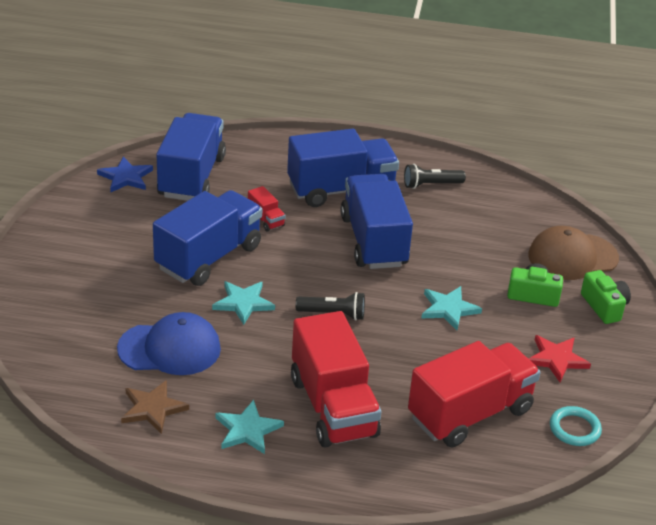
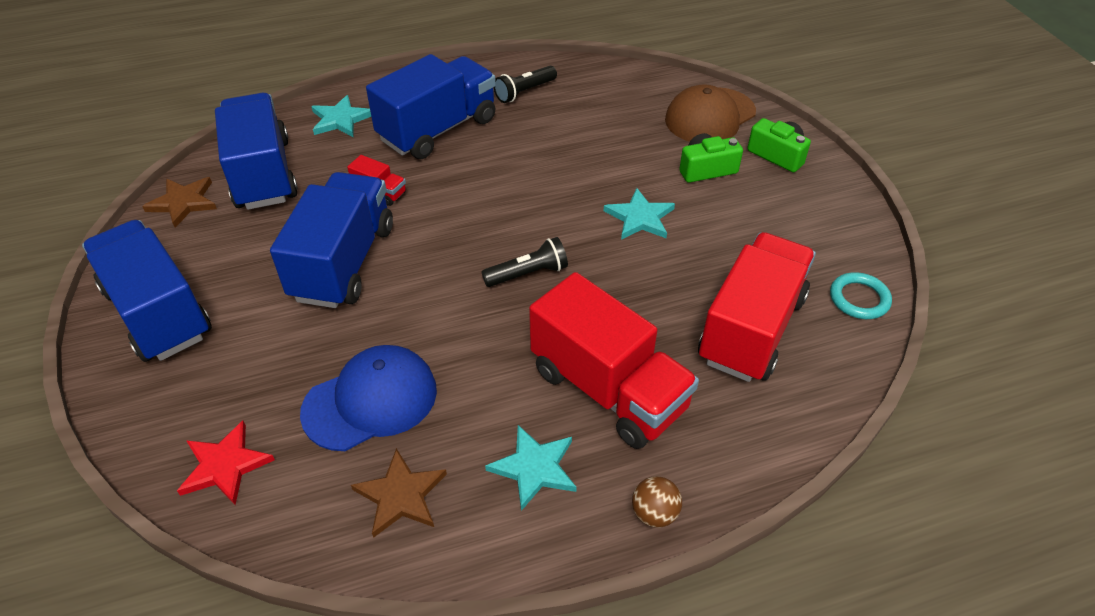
camera: 25 degrees left, 10 degrees up
blue star [97,156,153,192] -> brown star [142,177,217,228]
turquoise star [212,281,275,325] -> turquoise star moved to [311,95,371,137]
blue truck [340,174,413,269] -> blue truck moved to [82,220,212,362]
red star [528,335,591,382] -> red star moved to [177,421,275,505]
none -> brown ball [632,476,682,527]

